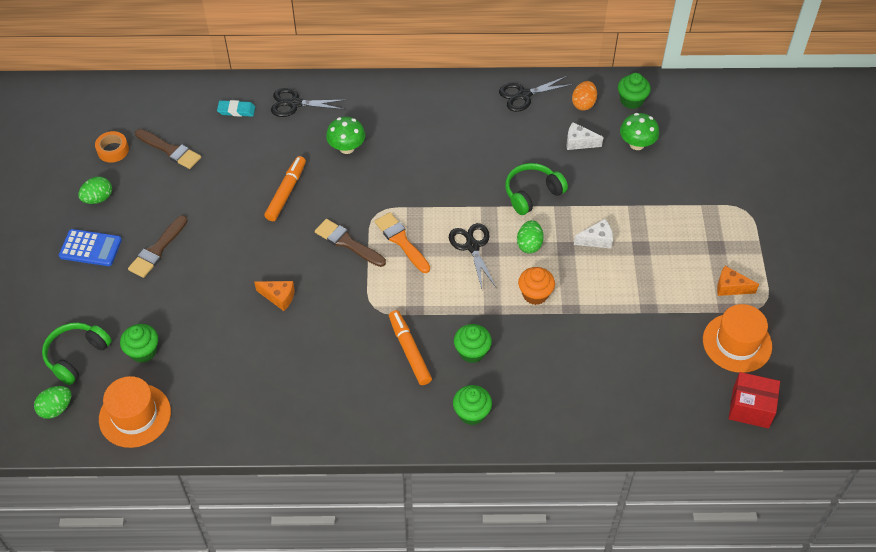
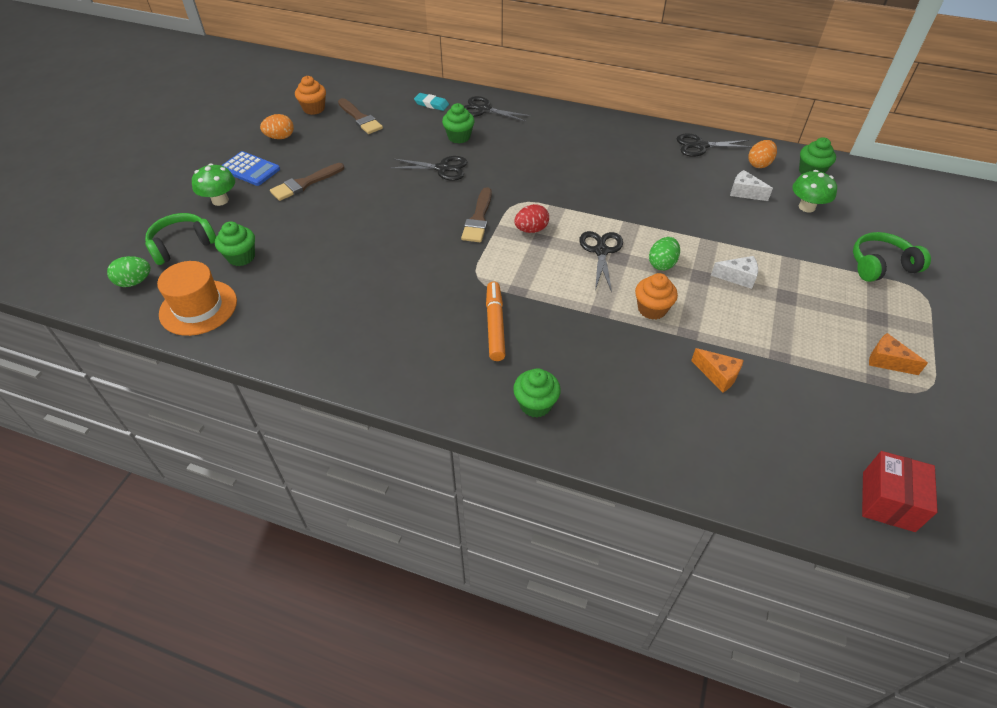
camera: 20 degrees right, 5 degrees down
green egg [78,177,112,204] -> orange egg [260,114,294,139]
orange tape [95,131,129,163] -> orange cupcake [295,76,326,115]
orange cheese [254,281,295,311] -> orange cheese moved to [691,348,744,393]
orange marker [264,156,306,221] -> black scissors [390,156,467,181]
brown brush [315,219,386,267] -> brown brush turned 135 degrees counterclockwise [461,187,492,242]
green mushroom [326,117,365,154] -> green mushroom moved to [192,163,235,206]
orange brush [375,212,430,273] -> red egg [514,204,549,233]
green cupcake [454,324,492,363] -> green cupcake moved to [442,103,475,143]
green headphones [505,163,568,215] -> green headphones moved to [853,232,931,282]
orange hat [703,304,772,373] -> none
red box [729,372,780,429] -> red box turned 75 degrees clockwise [862,451,938,532]

